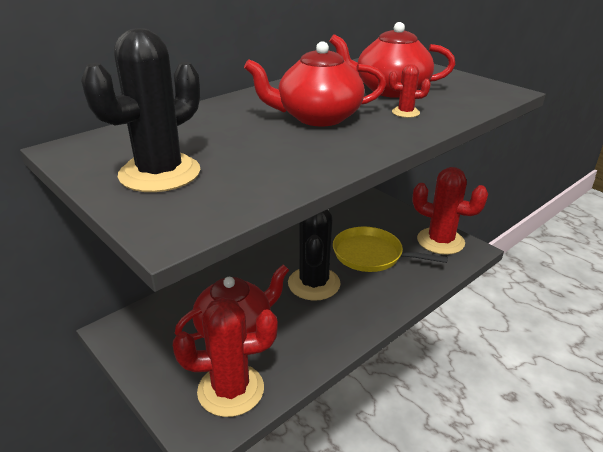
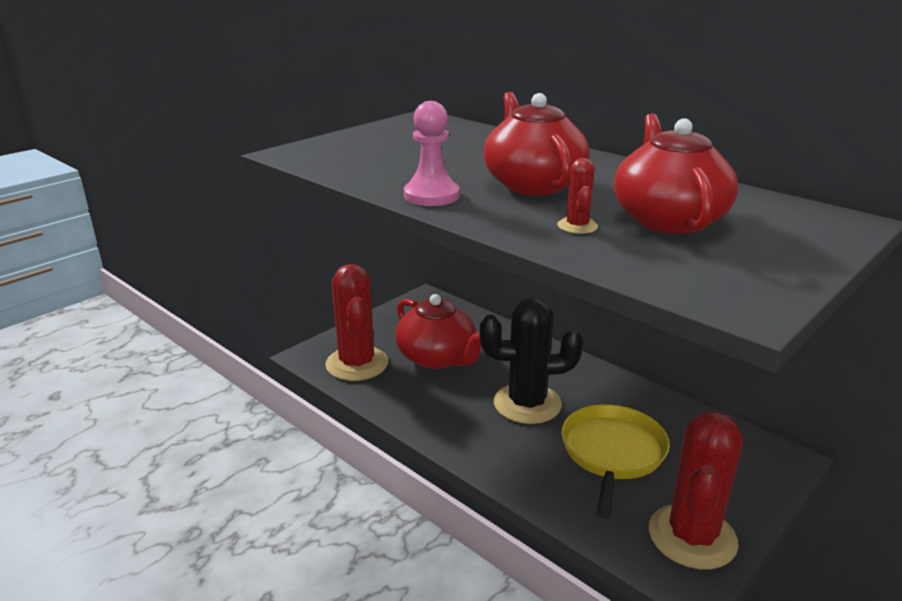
camera: 85 degrees right, 5 degrees down
black cactus [81,28,200,192] -> none
none -> pink pawn [404,101,460,206]

